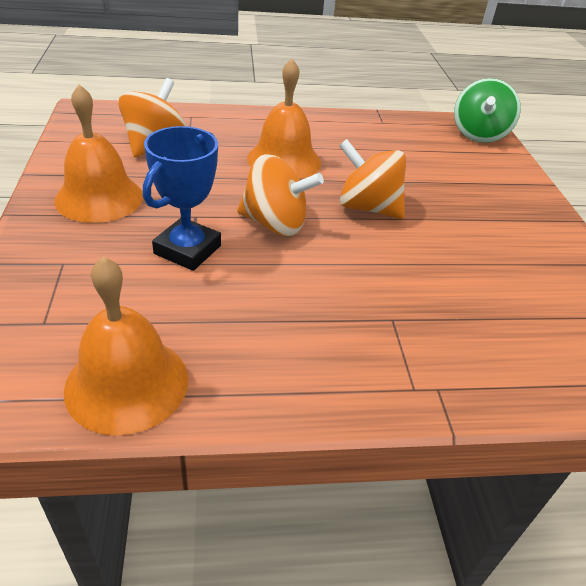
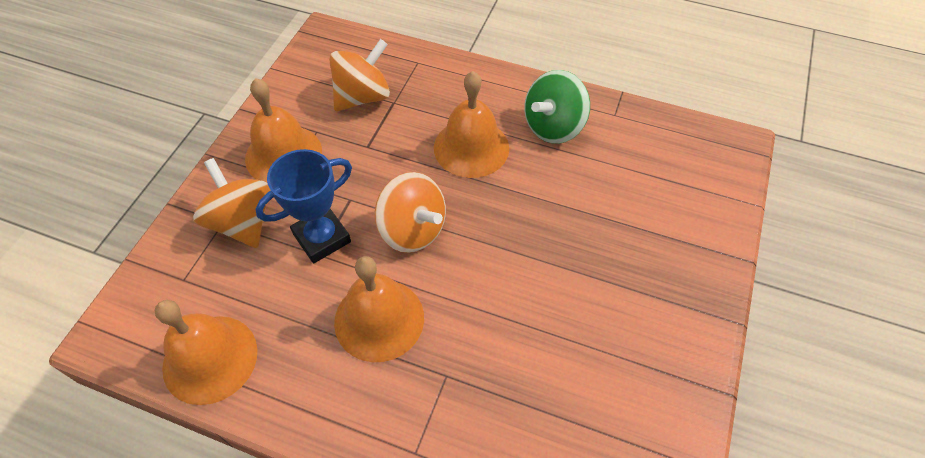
camera: 30 degrees right, 15 degrees up
orange spinning top [339,139,406,219] -> orange spinning top moved to [193,158,270,248]
green spinning top [454,78,521,143] -> green spinning top moved to [524,70,590,144]
none -> orange bell [334,256,424,362]

